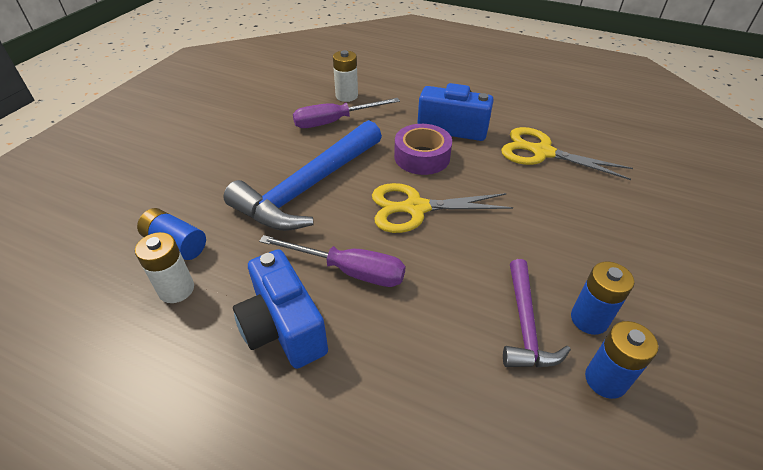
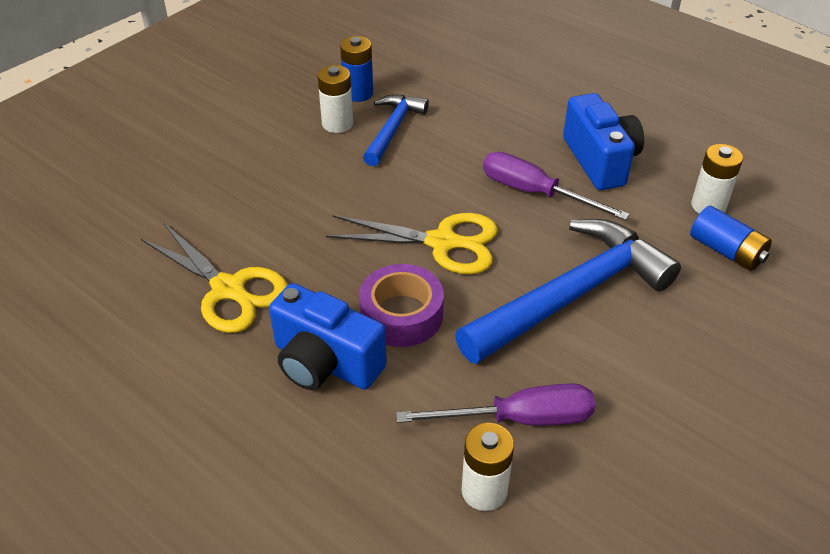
camera: 165 degrees left, 0 degrees up
purple hammer [503,259,571,367] -> blue hammer [363,95,429,166]
blue battery [571,262,635,335] -> white battery [318,65,353,133]

